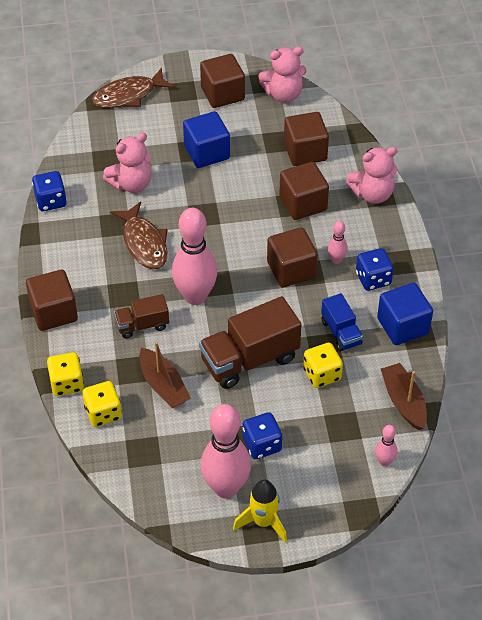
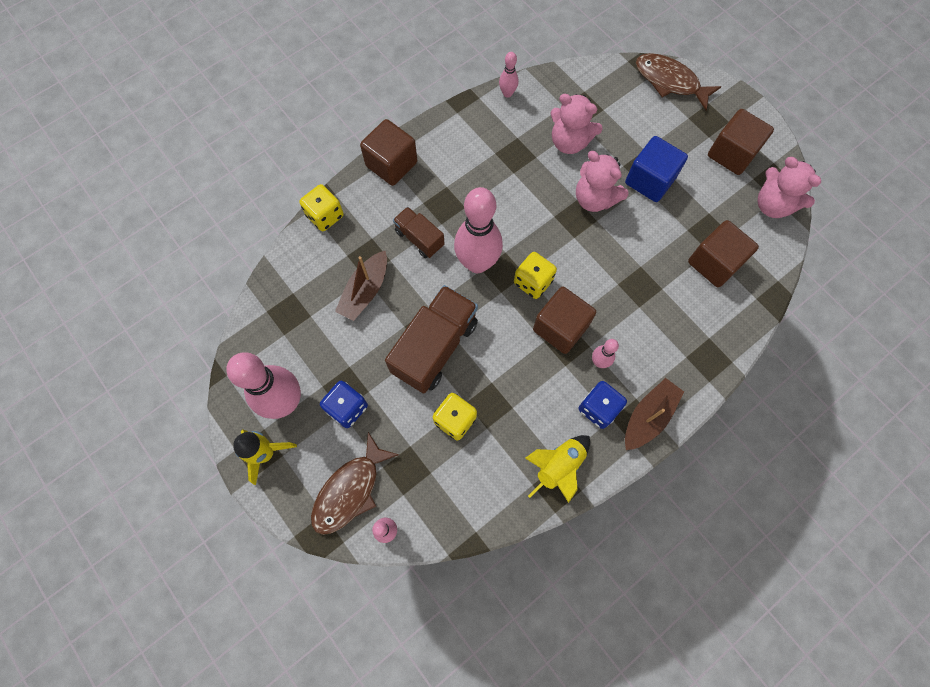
camera: 60 degrees right, 20 degrees up
blue dice [32,171,67,211] -> pink bowling pin [499,52,519,98]
yellow dice [83,381,122,427] -> yellow dice moved to [514,252,557,299]
brown fish [110,202,168,269] -> brown fish moved to [311,432,399,535]
brown truck [199,296,302,389] -> brown truck turned 90 degrees clockwise [385,285,478,394]
brown cube [279,162,329,220] -> none
blue truck [321,293,363,351] -> none
pink teddy bear [346,147,397,204] -> pink teddy bear moved to [576,151,628,212]
blue cube [377,283,433,345] -> yellow rocket [525,435,590,503]
brown boat [381,363,427,430] -> brown boat moved to [625,378,684,450]

